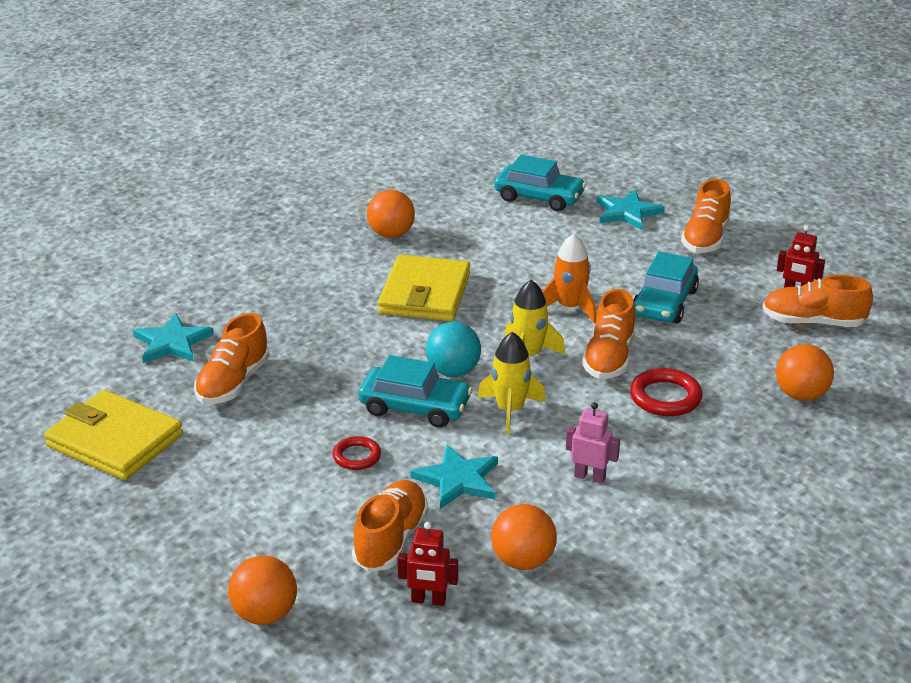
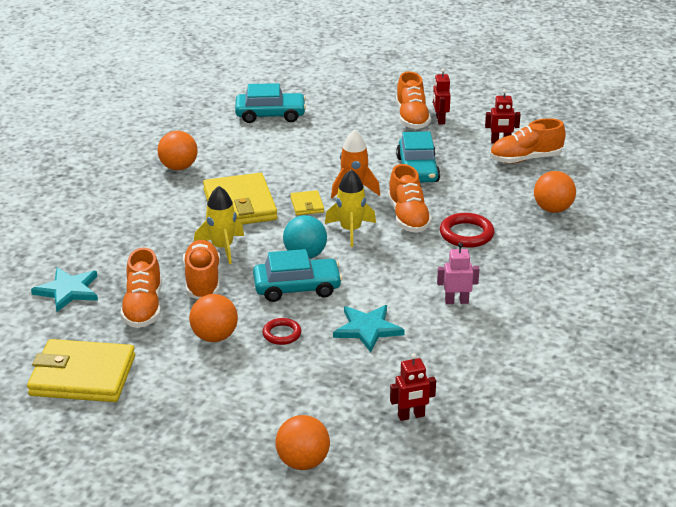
camera: 25 degrees left, 0 degrees up
orange shoe [352,480,428,572] -> orange shoe moved to [183,240,220,299]
yellow rocket [478,332,546,435] -> yellow rocket moved to [194,186,244,264]
orange ball [491,504,557,570] -> orange ball moved to [189,294,238,342]
turquoise star [596,190,665,230] -> none
none -> yellow wallet [290,190,324,215]
none -> red robot [433,68,451,125]

